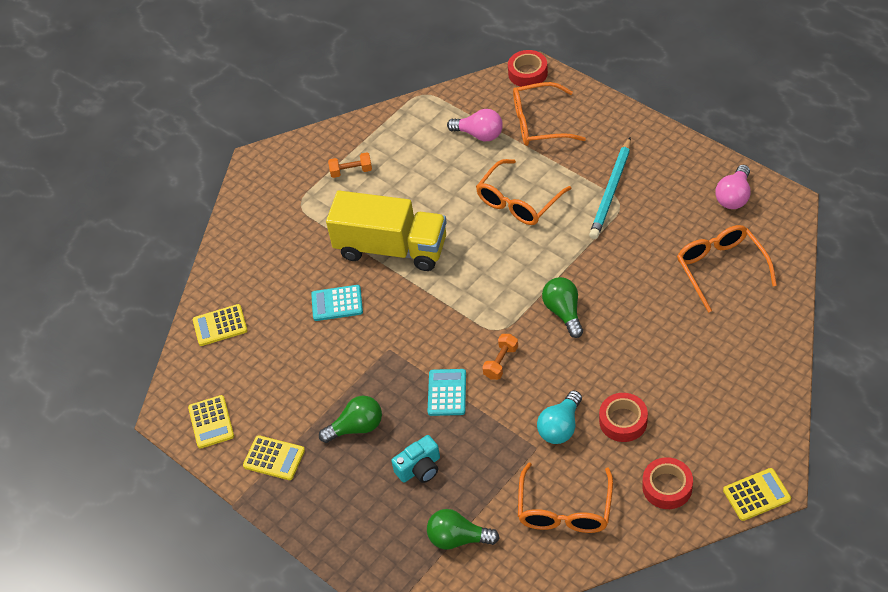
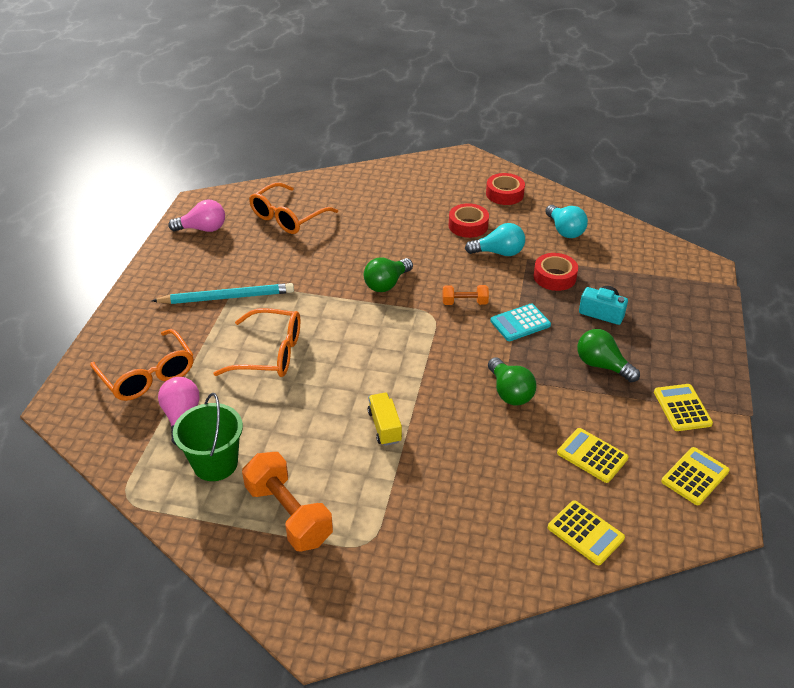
camera: 125 degrees left, 10 degrees down
turquoise calculator [311,285,363,321] -> none
yellow truck [326,191,447,271] -> yellow truck [367,393,402,446], size x0.42
orange dumbbell [328,152,372,178] -> orange dumbbell [242,452,333,552], size x1.86
green light bulb [427,509,499,550] -> green light bulb moved to [488,357,537,406]
red tape [508,50,548,87] -> red tape moved to [533,253,578,291]
orange glasses [518,462,613,533] -> turquoise light bulb [545,205,588,238]
yellow calculator [723,468,791,521] -> yellow calculator moved to [557,428,629,483]
none -> green bucket [173,393,243,481]

